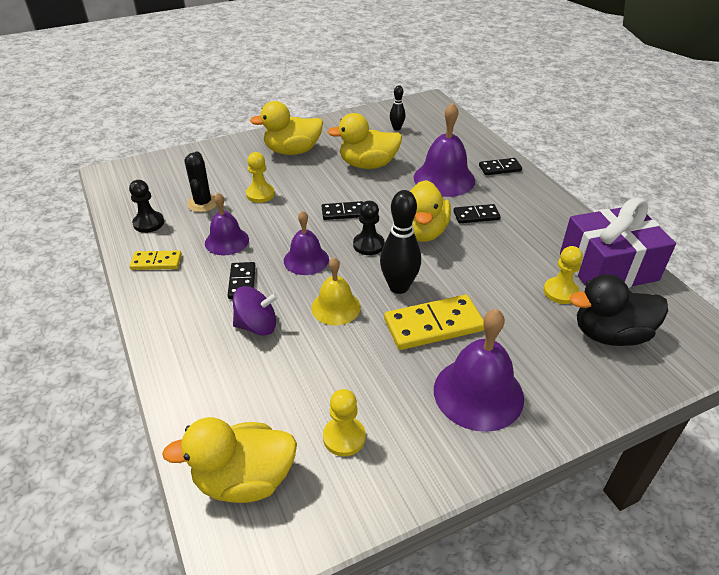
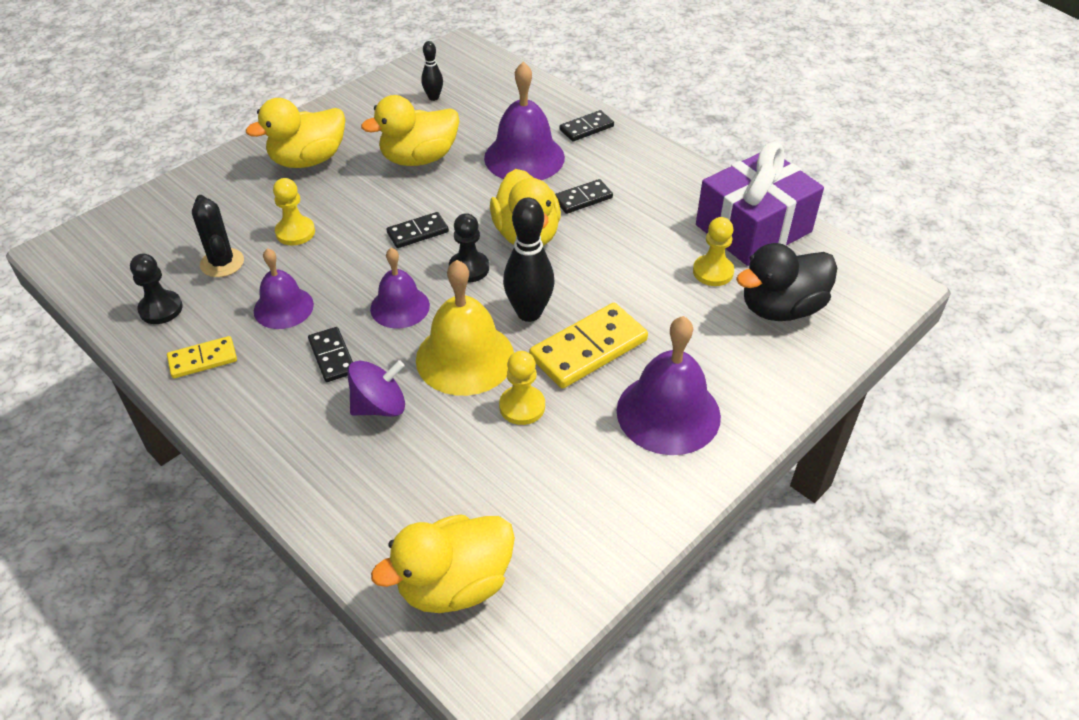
camera: 20 degrees left, 5 degrees up
yellow bell [311,257,361,325] -> yellow bell [416,260,514,396], size x1.59
yellow pawn [323,389,366,456] -> yellow pawn moved to [499,351,545,425]

